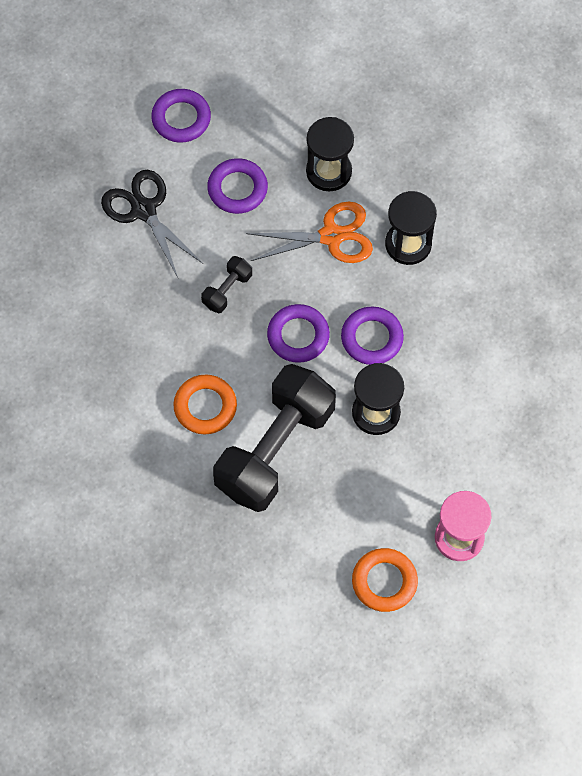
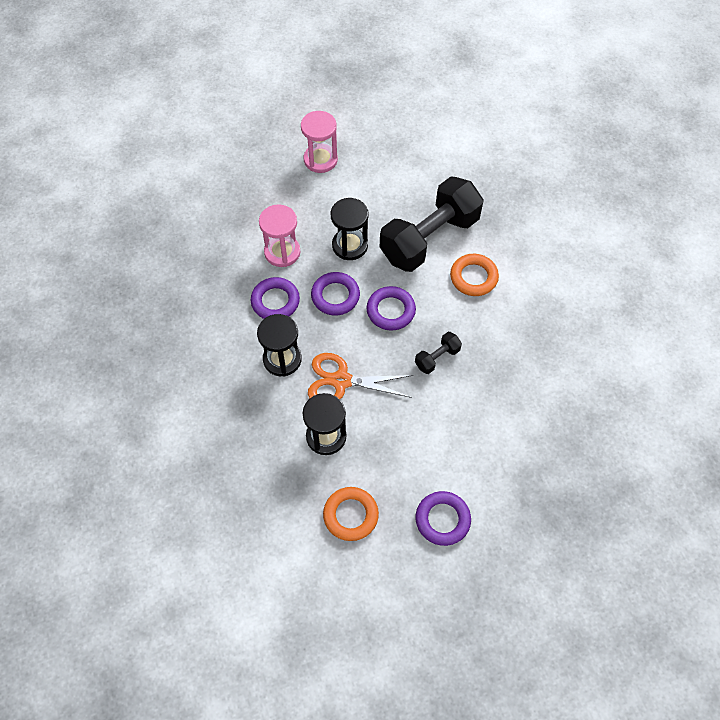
camera: 165 degrees left, 5 degrees down
black scissors [101,170,203,277] -> none
purple ring [207,158,268,214] -> purple ring moved to [251,277,300,319]
orange ring [352,548,418,612] -> orange ring moved to [323,487,379,541]
none -> pink hourglass [259,204,300,267]

